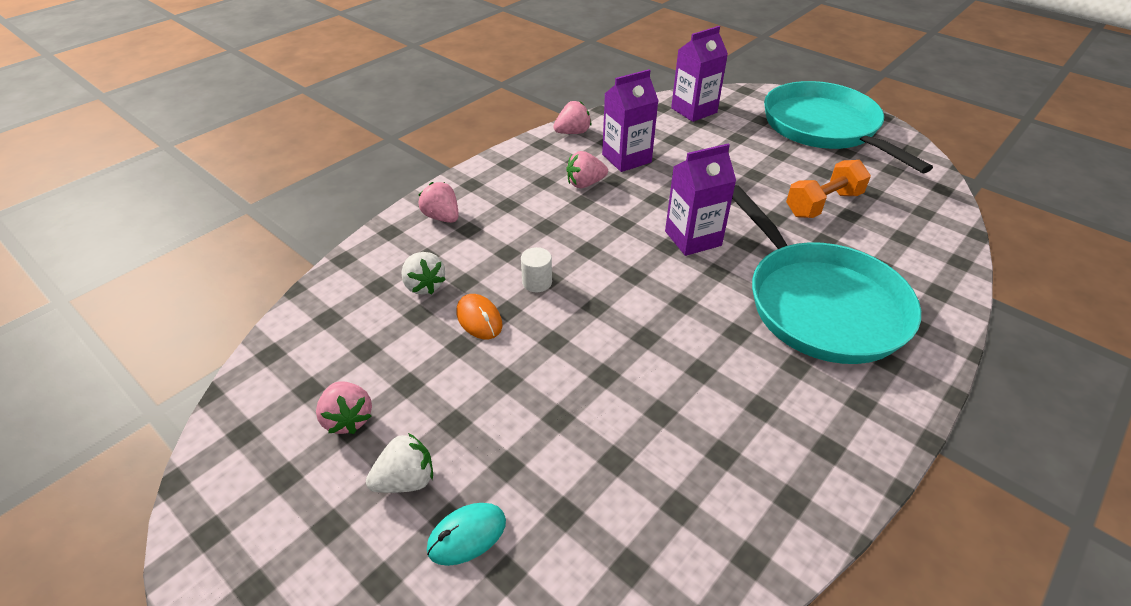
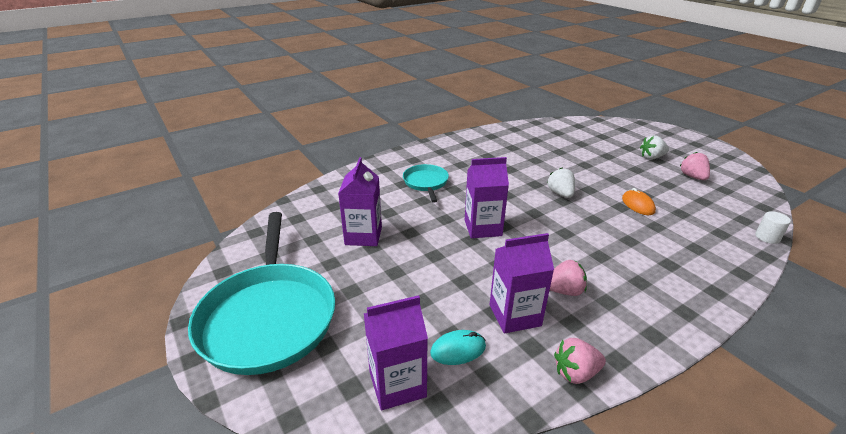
camera: 165 degrees left, 10 degrees down
white strawberry [401,252,446,295] -> white strawberry moved to [547,168,575,198]
pink strawberry [419,182,459,223] -> none
turquoise mouse [427,503,506,566] -> turquoise mouse moved to [430,330,486,365]
white cylinder [521,247,552,292] -> white cylinder moved to [755,211,791,244]
turquoise pan [732,185,921,364] -> turquoise pan [403,164,449,203], size x0.50
orange dumbbell [786,160,871,218] -> purple carton [338,157,382,246]

